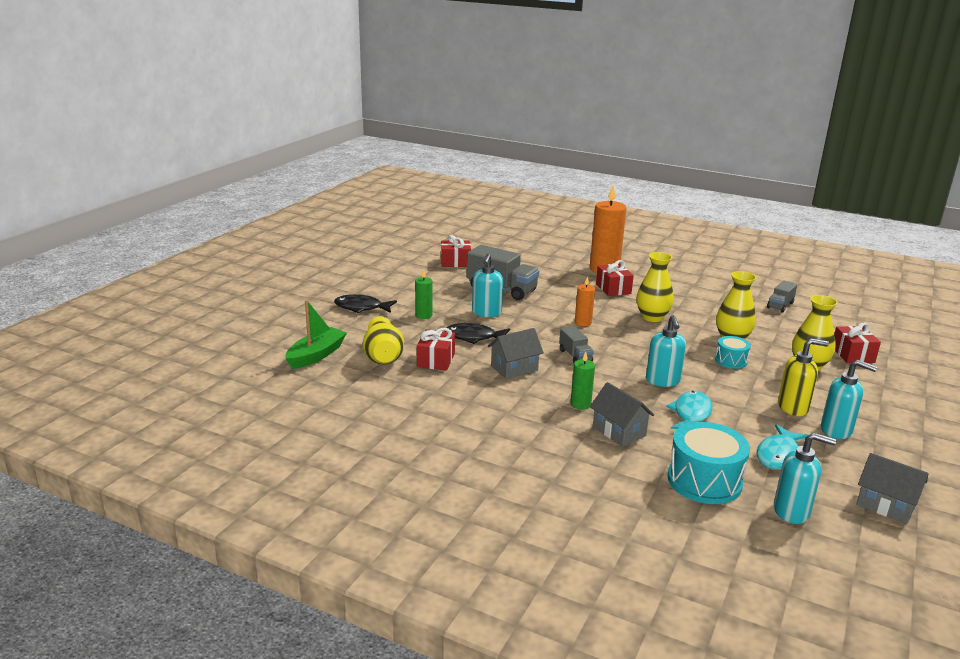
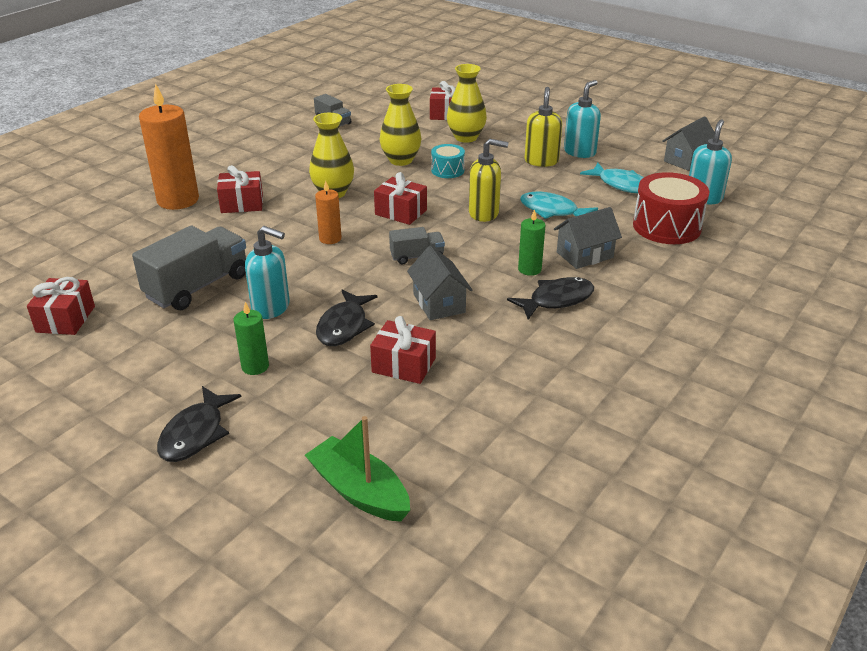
camera: 80 degrees left, 10 degrees up
yellow vase [363,317,404,365] -> none
turquoise soap dispenser [646,315,686,387] -> yellow soap dispenser [469,139,509,222]
turquoise drum [668,422,750,504] -> red drum [633,172,709,244]
none -> red gift [374,172,427,225]
none -> black fish [507,277,594,320]

